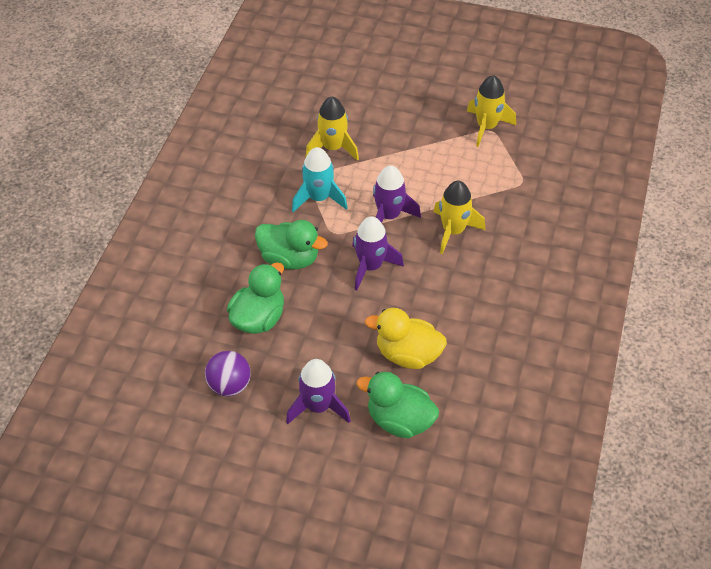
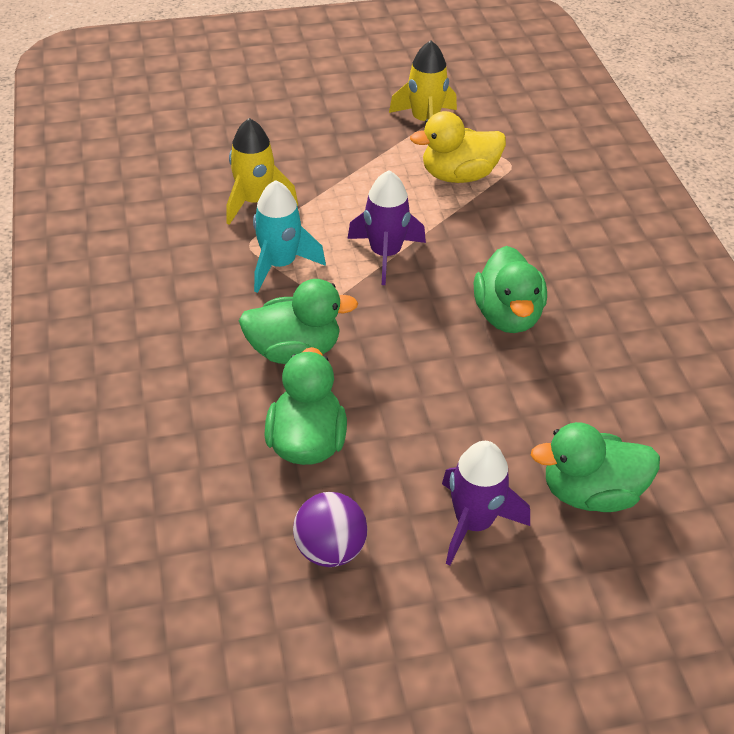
camera: 30 degrees left, 5 degrees down
purple rocket [352,216,404,290] -> none
yellow duck [365,308,447,369] -> yellow duck moved to [410,111,506,183]
yellow rocket [433,181,485,254] -> none
none -> green duck [474,246,547,333]

